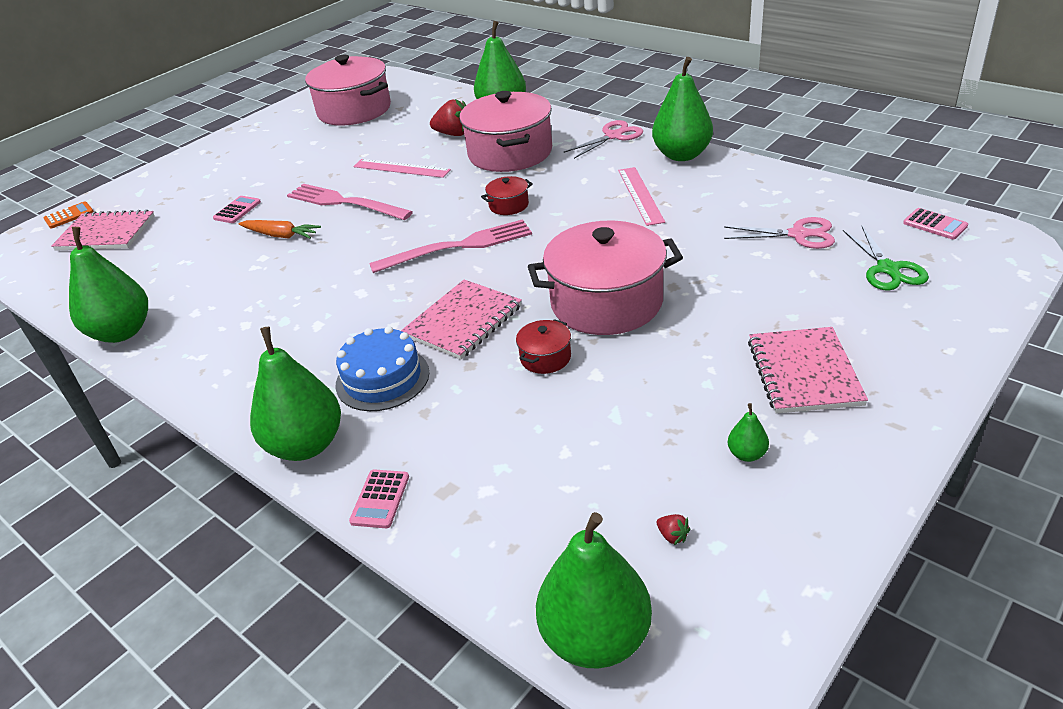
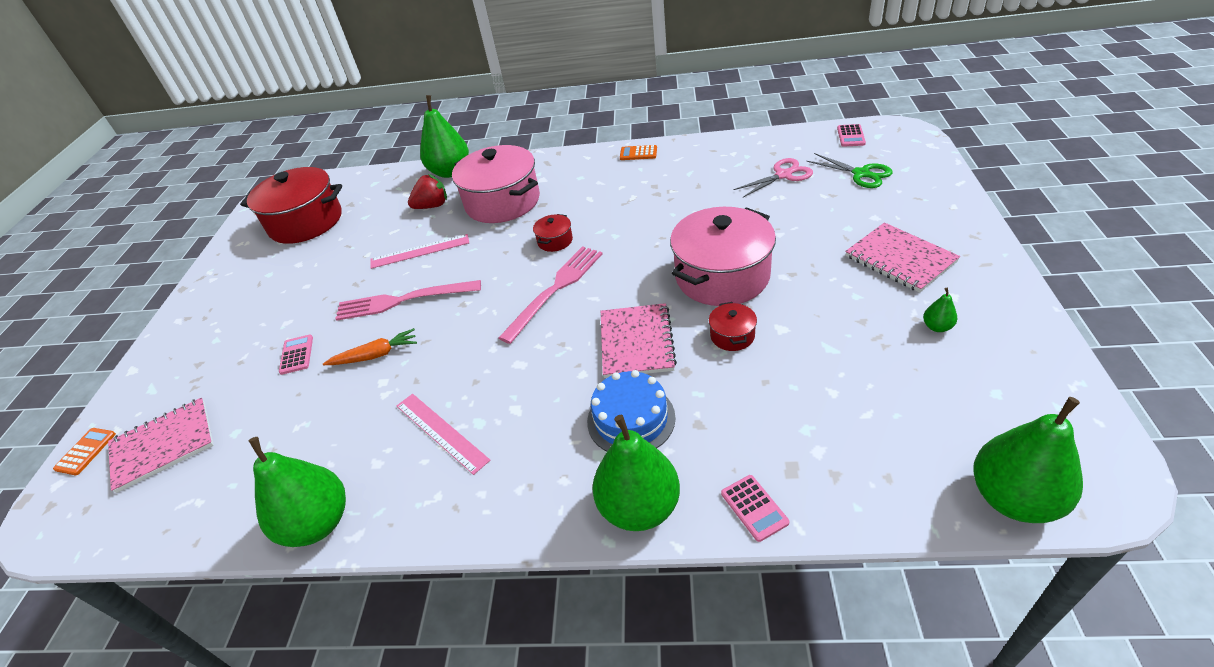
camera: 35 degrees left, 5 degrees up
pink pot [305,55,391,125] -> red pot [240,167,342,244]
pink scissors [564,120,643,159] -> none
pink ruler [618,167,665,226] -> pink ruler moved to [397,394,490,475]
green pear [652,57,713,161] -> orange calculator [620,145,657,160]
red strawberry [657,514,691,545] -> none
pink calculator [903,208,968,240] -> pink calculator turned 90 degrees clockwise [837,124,866,147]

